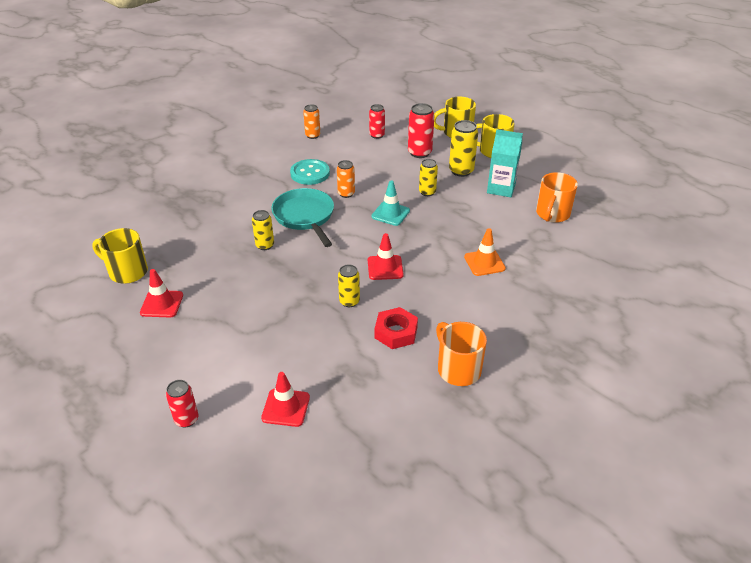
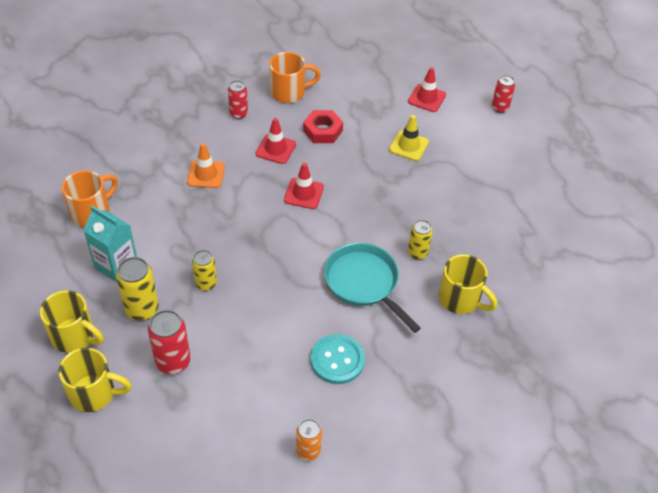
camera: 165 degrees left, 10 degrees up
yellow mug [92,228,148,284] -> yellow mug moved to [439,254,498,314]
red traffic cone [140,269,183,317] -> red traffic cone moved to [255,118,296,164]
turquoise pan [271,188,334,247] -> turquoise pan turned 150 degrees clockwise [324,243,421,333]
orange can [337,160,355,198] -> none
yellow can [338,264,360,307] -> none
red can [369,104,385,139] -> red can moved to [228,80,248,119]
turquoise traffic cone [371,181,410,226] -> none
orange mug [436,322,487,386] -> orange mug turned 90 degrees counterclockwise [269,52,321,103]
none -> yellow traffic cone [389,115,429,161]

